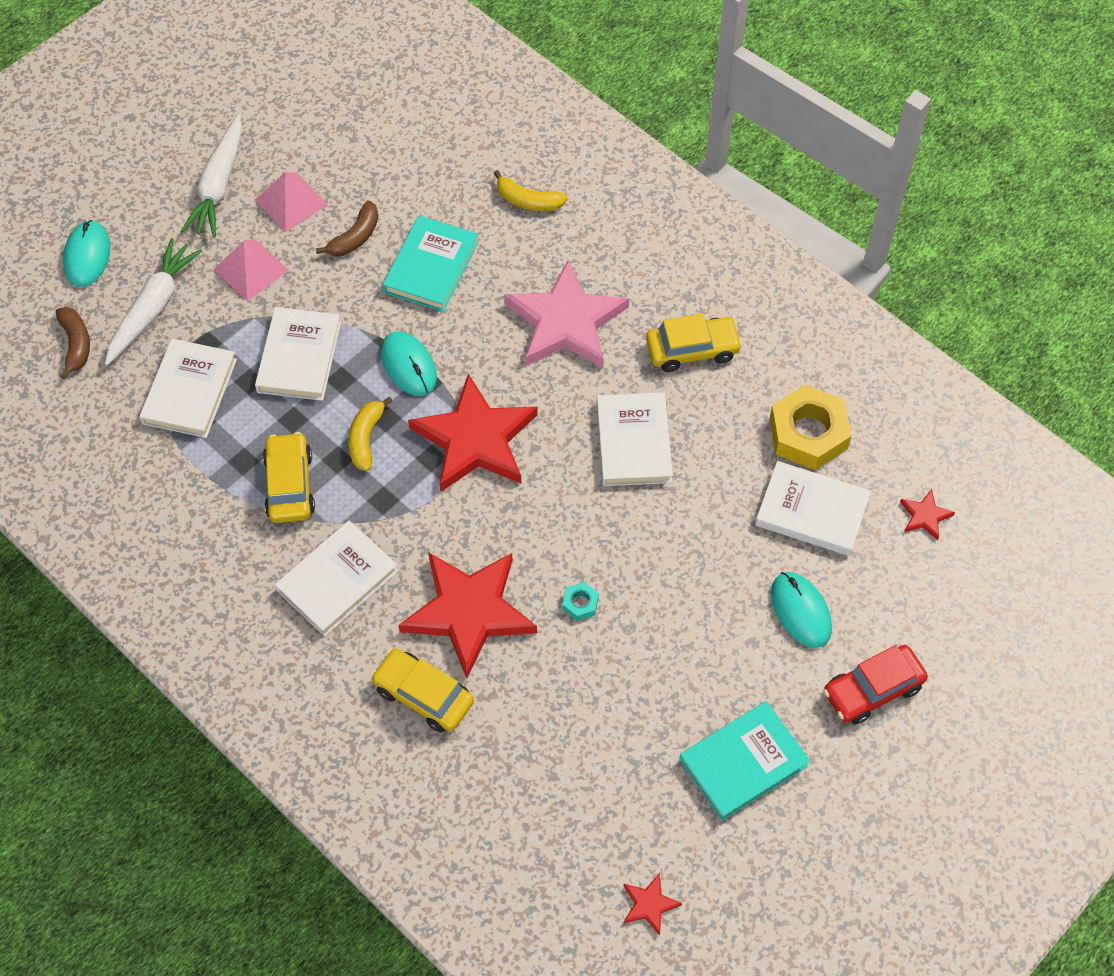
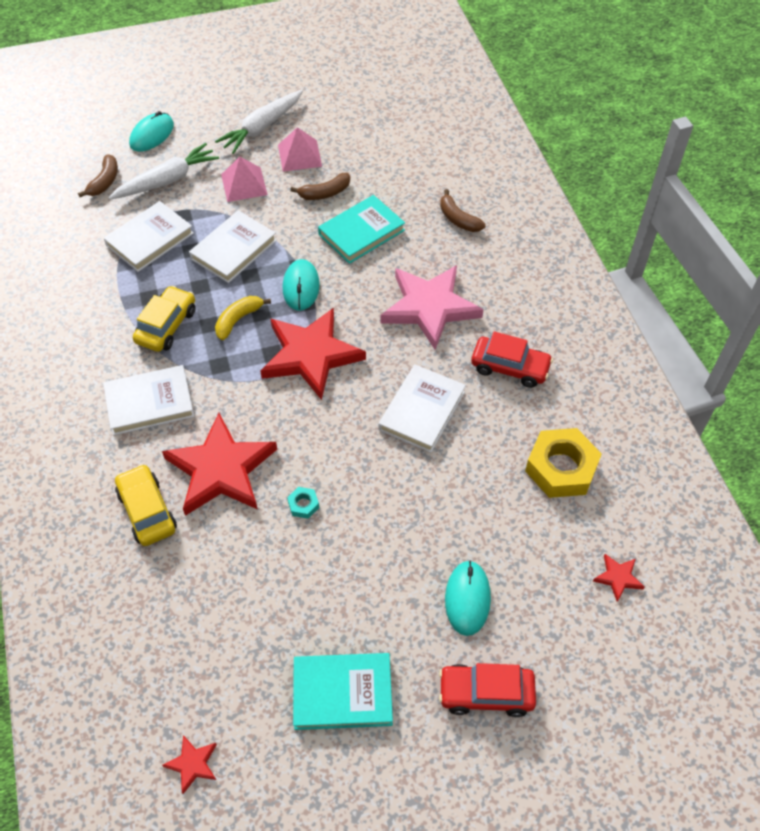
camera: 30 degrees right, 5 degrees down
yellow banana [493,170,567,211] -> brown banana [440,189,486,232]
yellow car [646,313,743,372] -> red car [471,331,553,388]
white book [755,461,871,556] -> none

